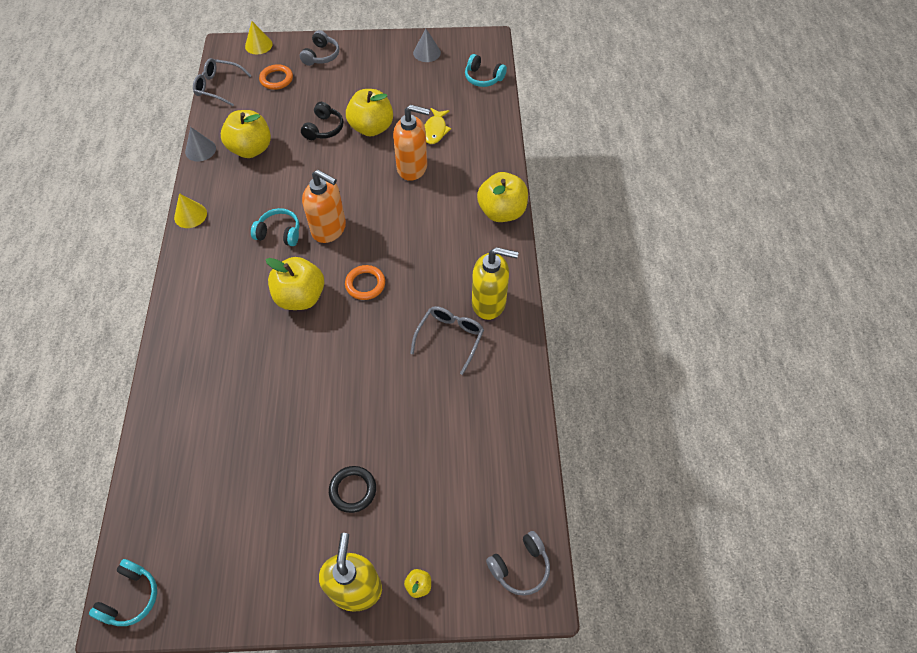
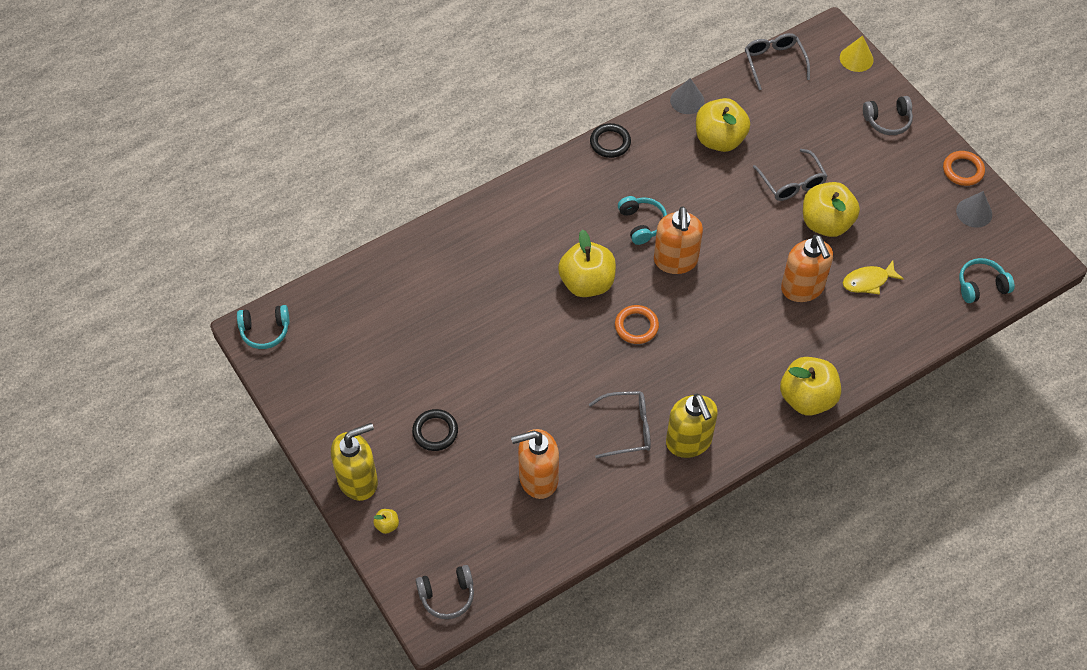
camera: 60 degrees right, 0 degrees up
yellow cone [174,193,207,228] -> black ring [590,123,631,158]
orange ring [259,64,293,90] -> orange ring moved to [943,151,985,186]
black headphones [301,102,343,140] -> grey glasses [753,149,827,201]
turquoise headphones [465,54,507,87] -> turquoise headphones turned 75 degrees clockwise [959,258,1015,303]
grey headphones [486,531,550,596] -> grey headphones turned 45 degrees counterclockwise [416,565,474,619]
none -> orange soap dispenser [511,429,559,499]

